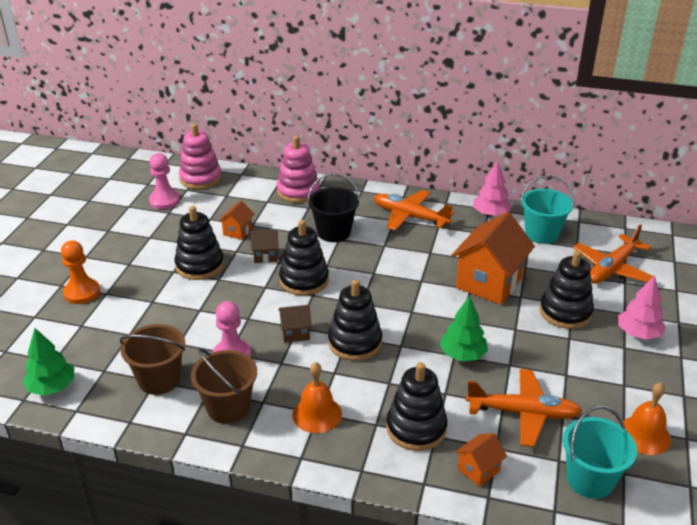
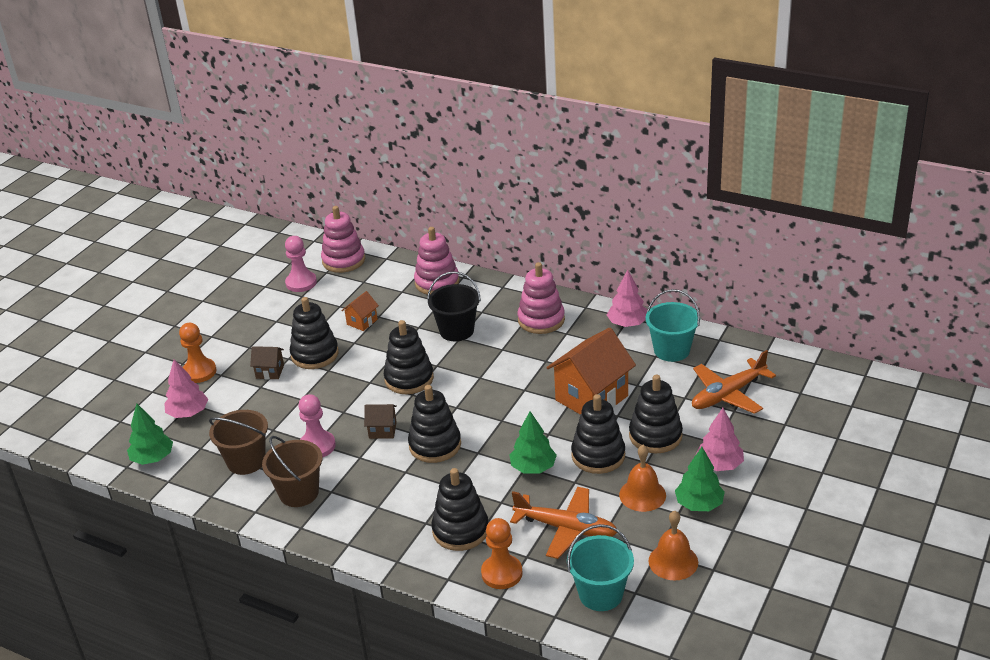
camera: 15 degrees right, 0 degrees up
brown house [251,230,279,263] -> brown house moved to [250,346,284,379]
orange bell [292,362,342,433] -> orange bell moved to [619,445,666,512]
orange plane [374,190,455,231] -> pink stacking toy [517,262,565,334]
orange house [455,433,507,487] -> orange pawn [481,518,523,589]
none -> pink tree [164,359,208,418]
none -> black stacking toy [571,394,625,474]
none -> green tree [675,447,725,511]

